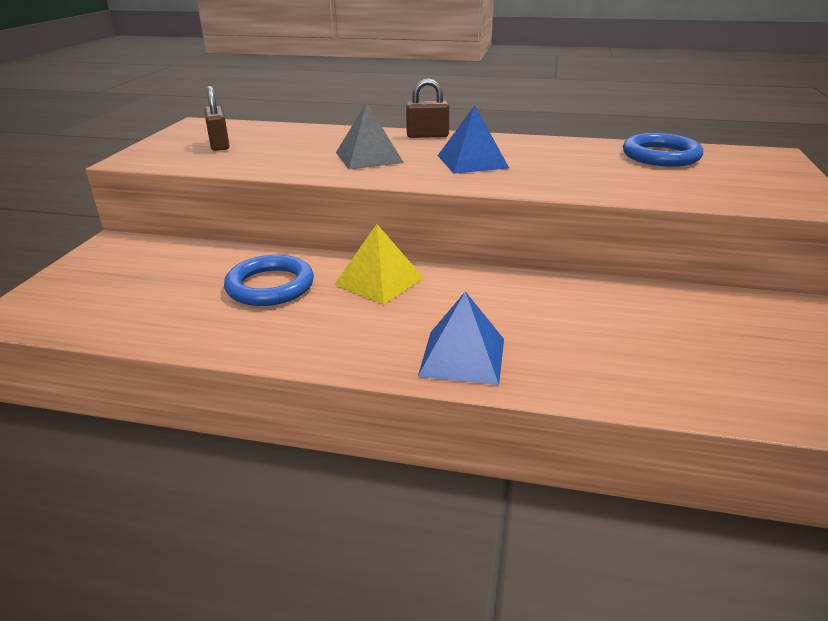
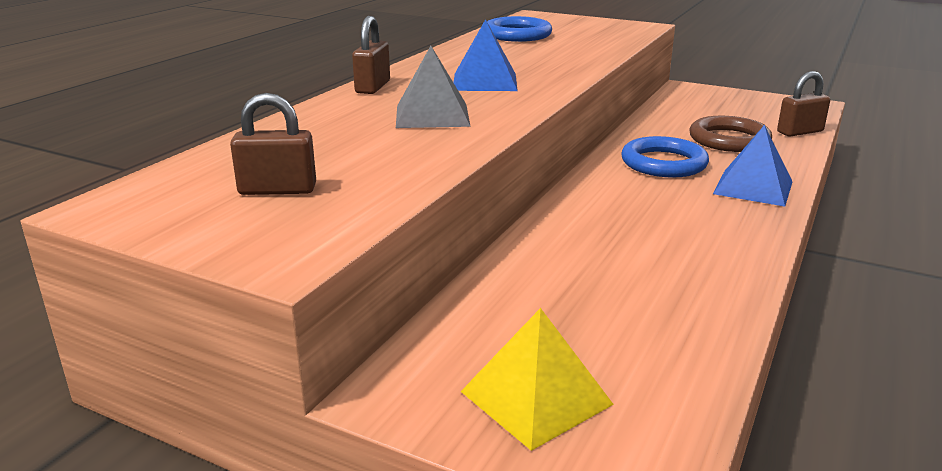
camera: 75 degrees left, 5 degrees down
blue ring [224,255,314,306] -> blue ring moved to [621,136,709,178]
yellow pyramid [334,224,424,304] -> yellow pyramid moved to [461,308,614,451]
none -> brown ring [690,116,772,152]
none -> brown padlock [777,71,830,137]

